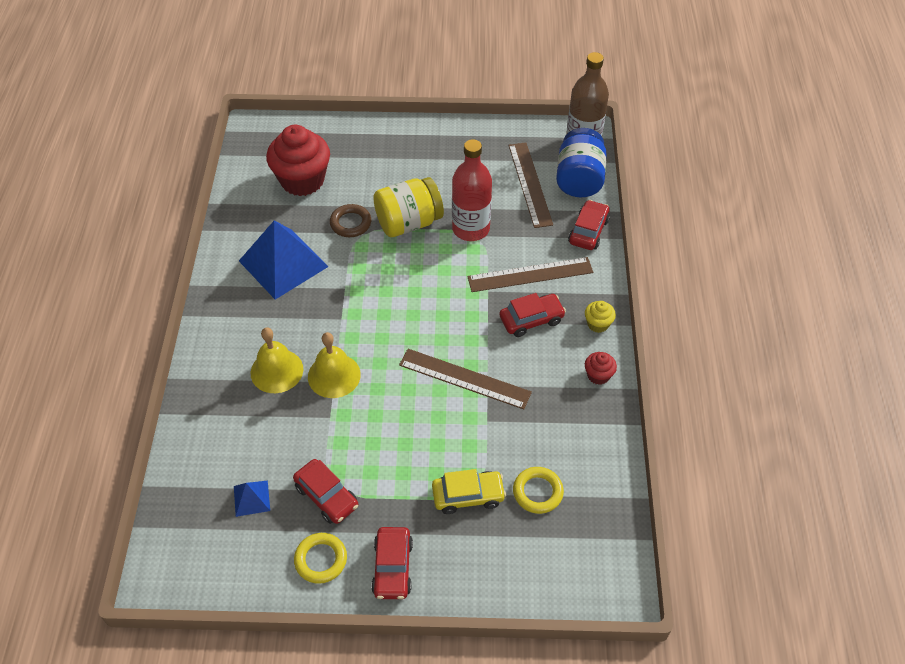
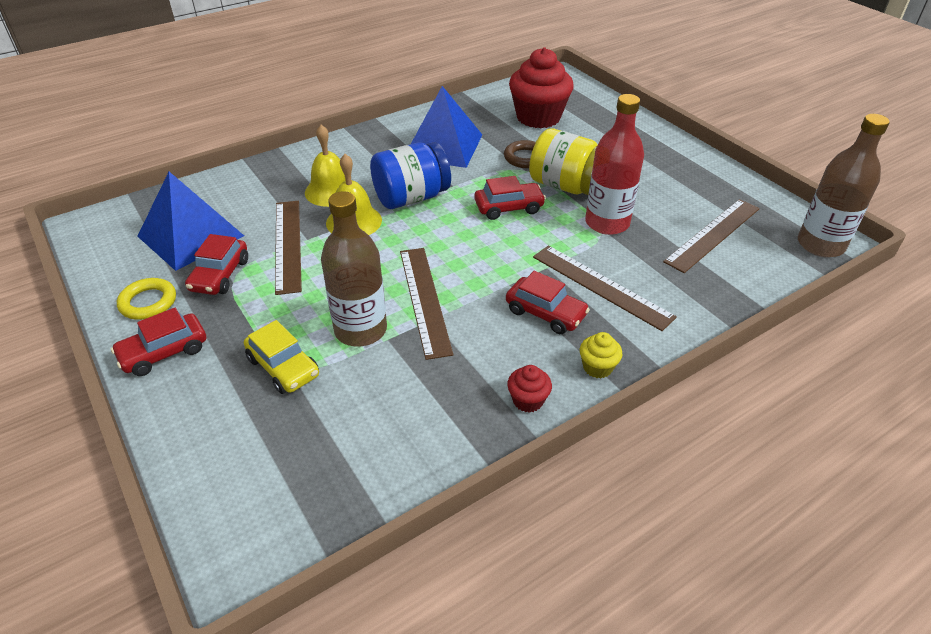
camera: 55 degrees right, 10 degrees down
blue pyramid [234,481,270,517] -> blue pyramid [137,172,244,271], size x2.23
yellow ring [513,467,564,514] -> none
blue jar [556,128,607,197] -> blue jar moved to [370,142,451,209]
red car [568,200,610,250] -> red car moved to [474,176,546,220]
none -> brown ruler [275,201,302,295]
none -> brown bottle [321,191,387,347]

